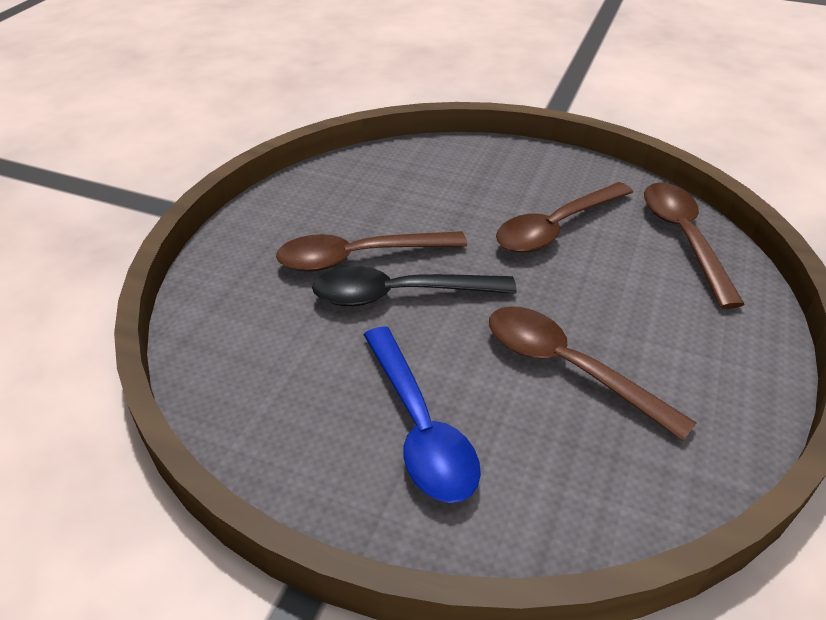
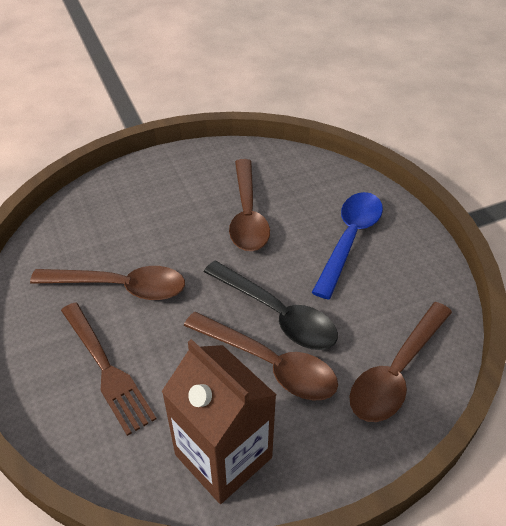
camera: 135 degrees left, 5 degrees up
brown spoon [644,183,745,309] -> brown spoon moved to [349,302,452,422]
none -> brown fork [61,302,156,436]
none -> brown carton [162,339,276,504]

